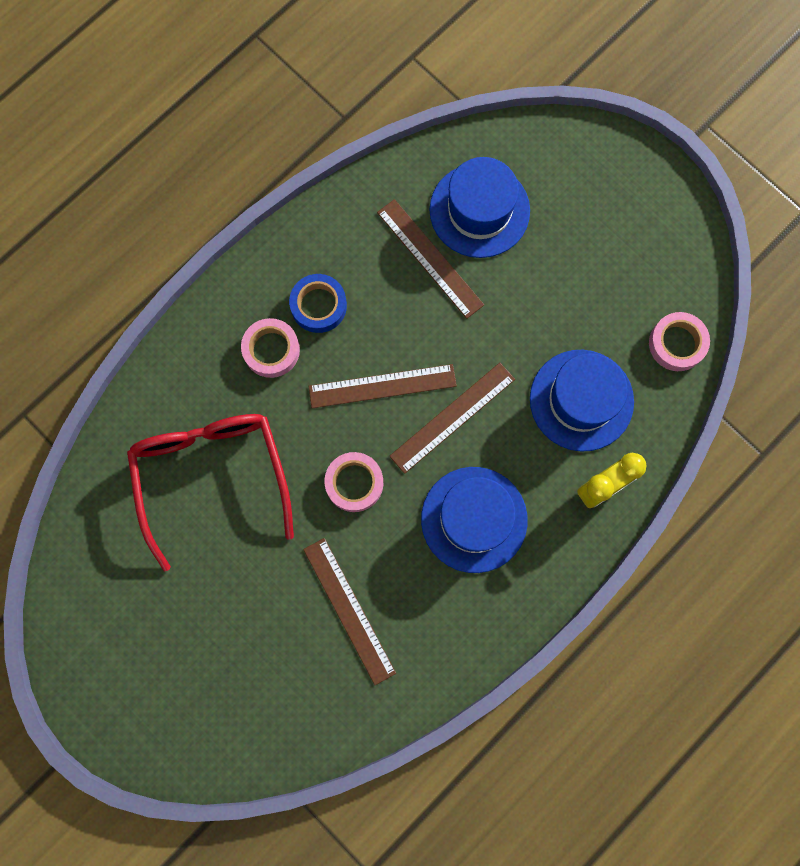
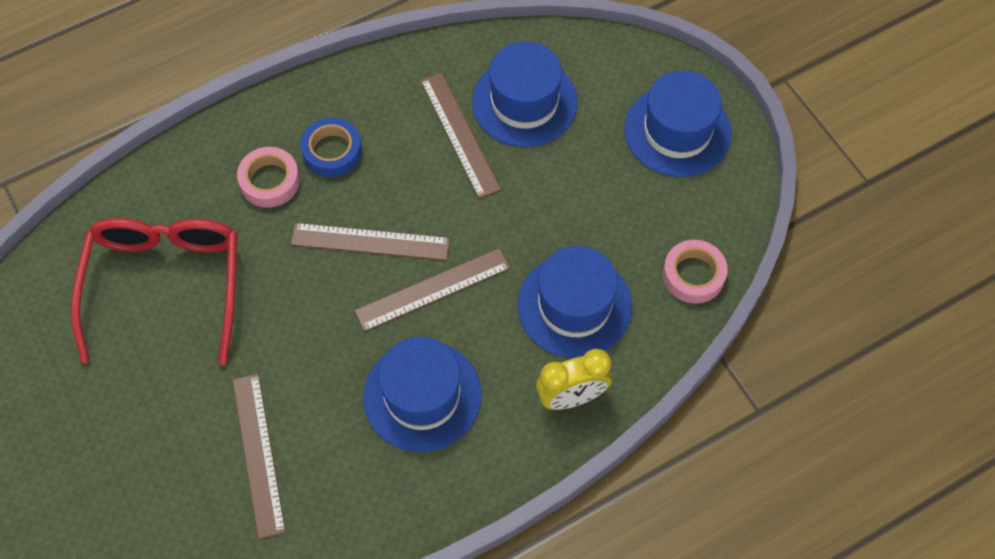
camera: 15 degrees right, 15 degrees down
pink tape [324,452,383,512] -> none
none -> blue hat [624,70,732,177]

